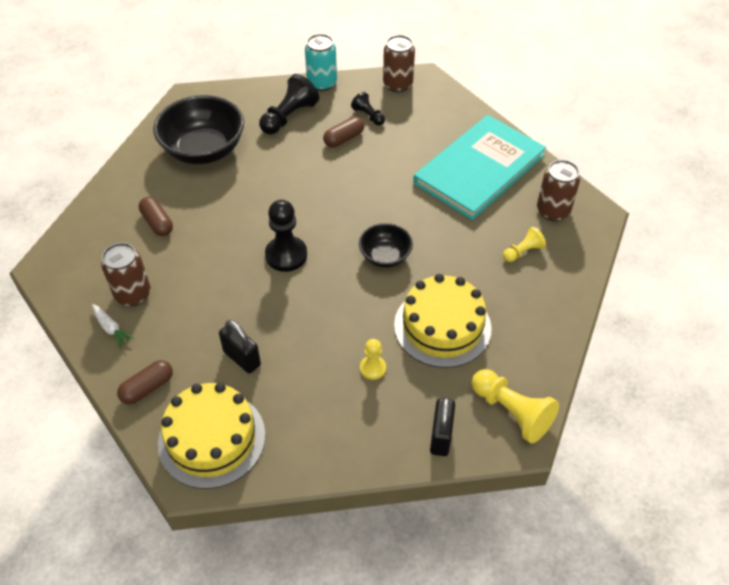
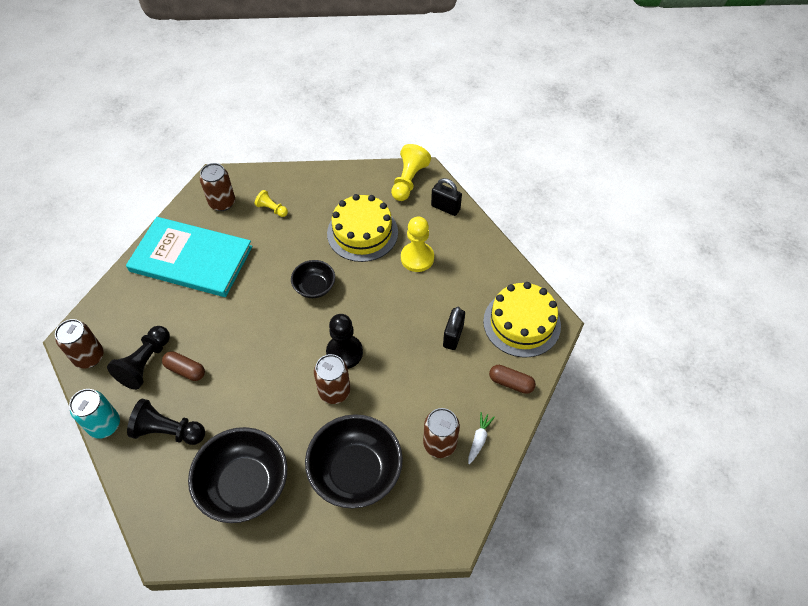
camera: 115 degrees left, 5 degrees up
brown capsule [139,197,173,236] -> black bowl [305,414,403,508]
black pawn [351,92,385,125] -> black pawn [107,326,170,390], size x1.76
yellow pawn [360,339,386,380] -> yellow pawn [401,217,434,272], size x1.76
black padlock [430,397,455,456] -> black padlock turned 45 degrees clockwise [431,178,462,216]
none -> brown can [314,354,350,404]

